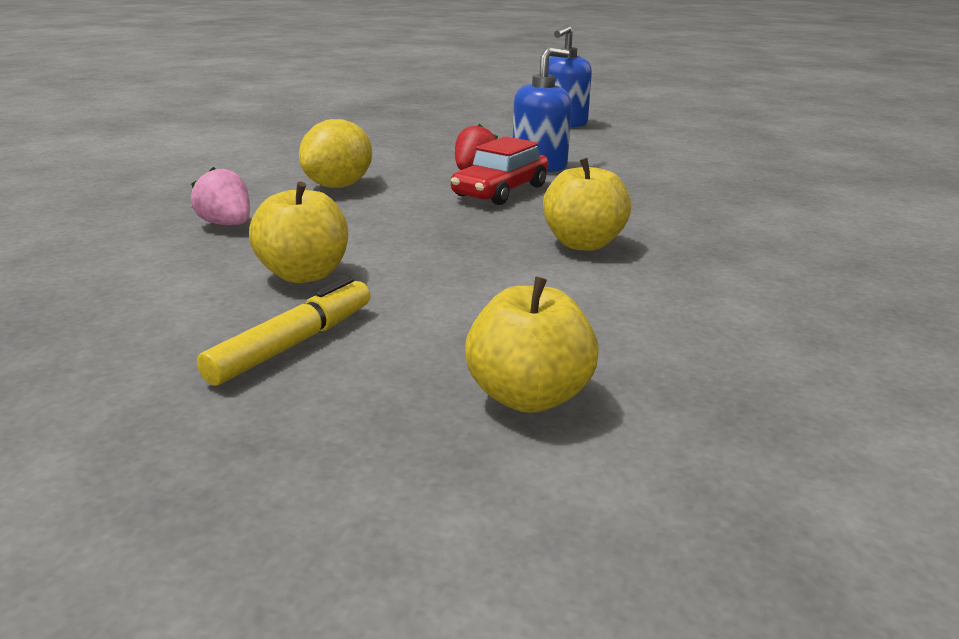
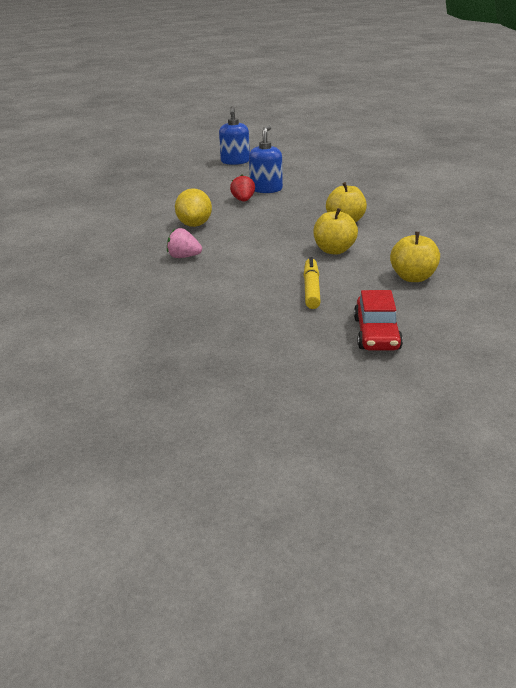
camera: 30 degrees left, 5 degrees up
yellow apple [249,182,348,283] -> yellow apple moved to [313,208,358,255]
red car [451,136,548,205] -> red car moved to [354,290,403,350]

